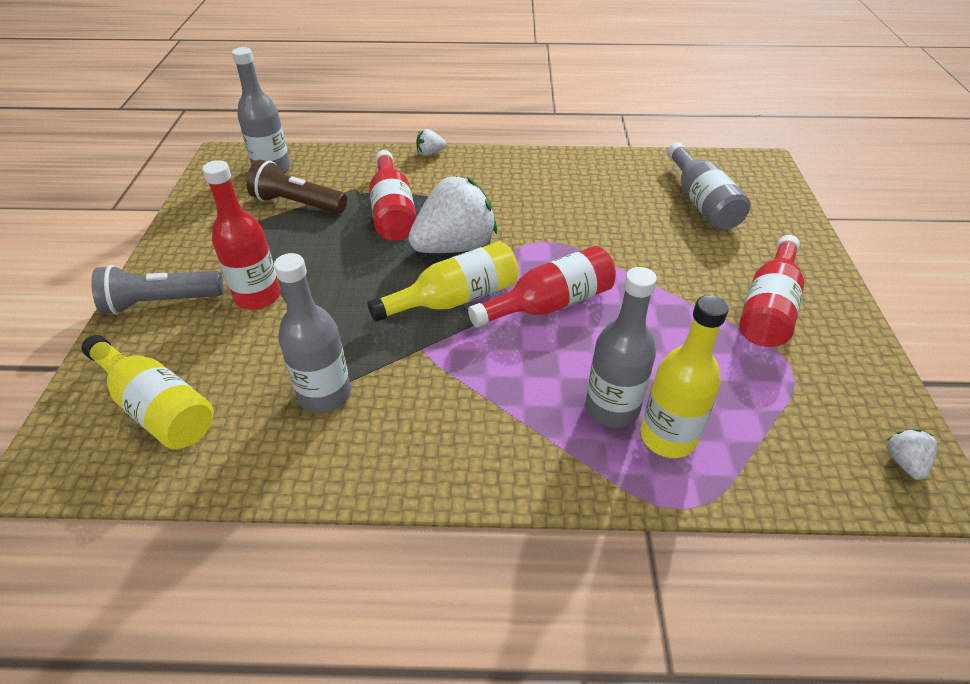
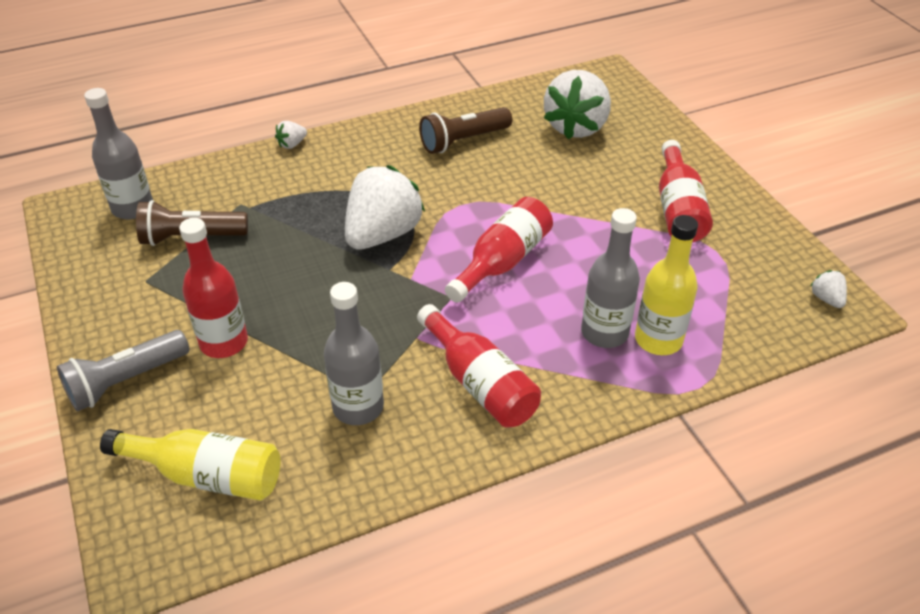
camera: 25 degrees left, 0 degrees up
yellow bottle [367,241,519,322] -> none
red bottle [369,150,417,241] -> red bottle moved to [417,304,541,428]
grey bottle [667,142,751,231] -> white strawberry [544,70,611,139]
none -> brown flashlight [419,107,512,154]

